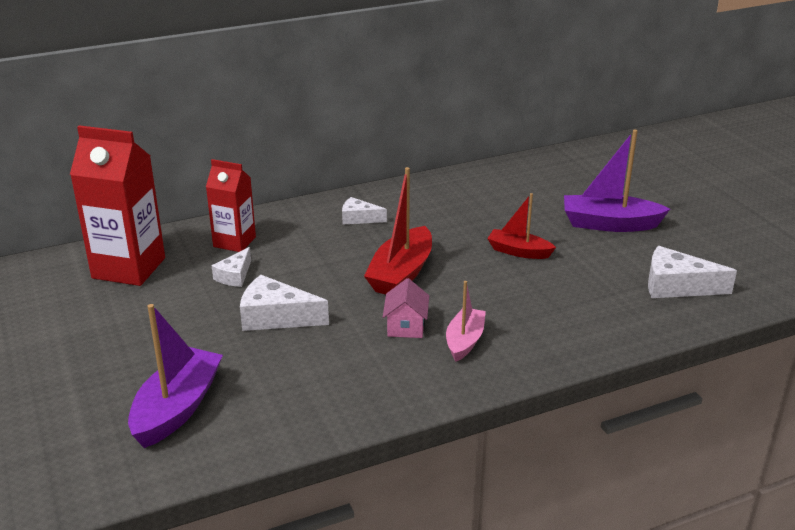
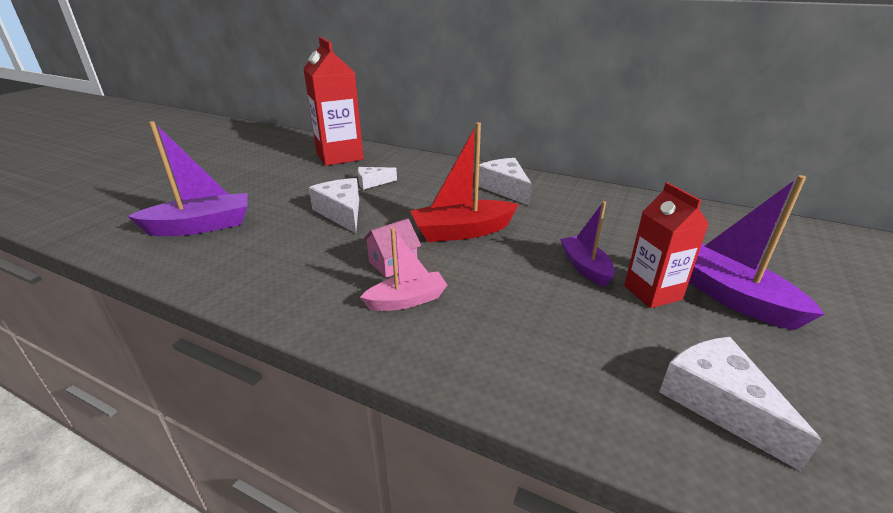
camera: 50 degrees right, 0 degrees up
red carton [206,159,256,252] -> red carton moved to [624,182,709,308]
white cheese [342,197,387,224] -> white cheese [478,158,532,205], size x1.65
red boat [487,193,556,259] -> purple boat [560,201,615,287]

